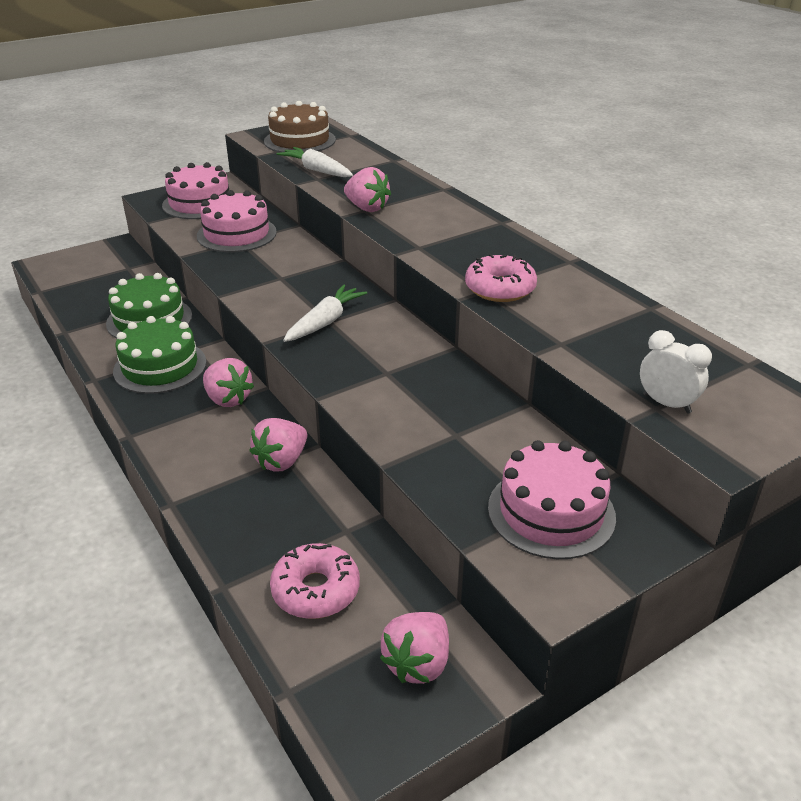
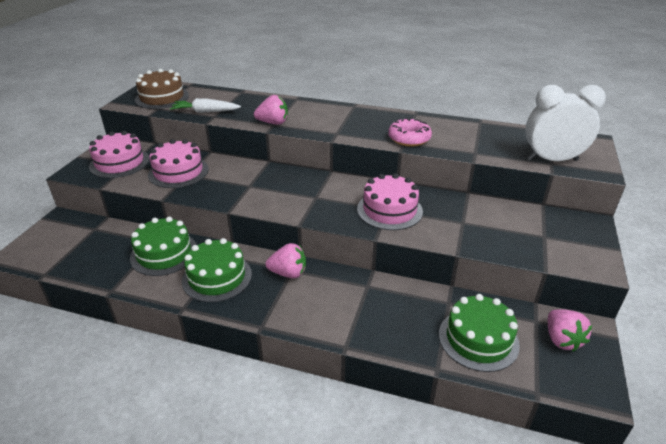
camera: 40 degrees left, 0 degrees up
pink strawberry [250,418,307,471] -> none
pink donut [270,543,360,619] -> green cake [439,294,520,372]
white carrot [283,285,367,342] -> none
pink cake [488,440,616,559] -> pink cake moved to [357,173,423,230]
white clock [640,330,712,414] -> white clock [525,85,606,161], size x1.91

